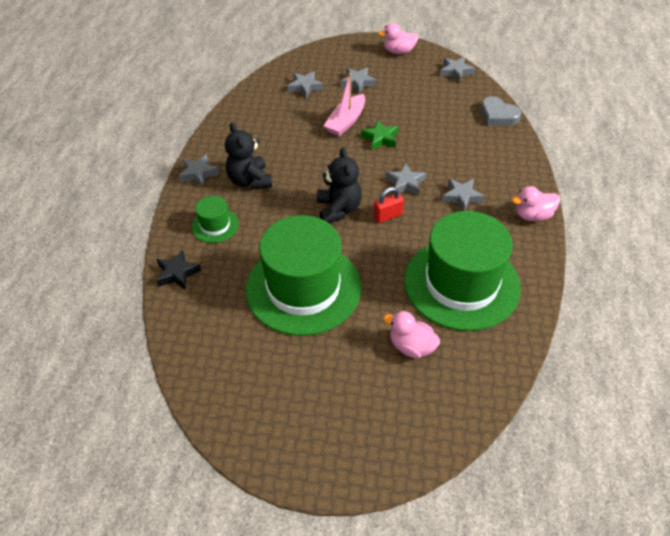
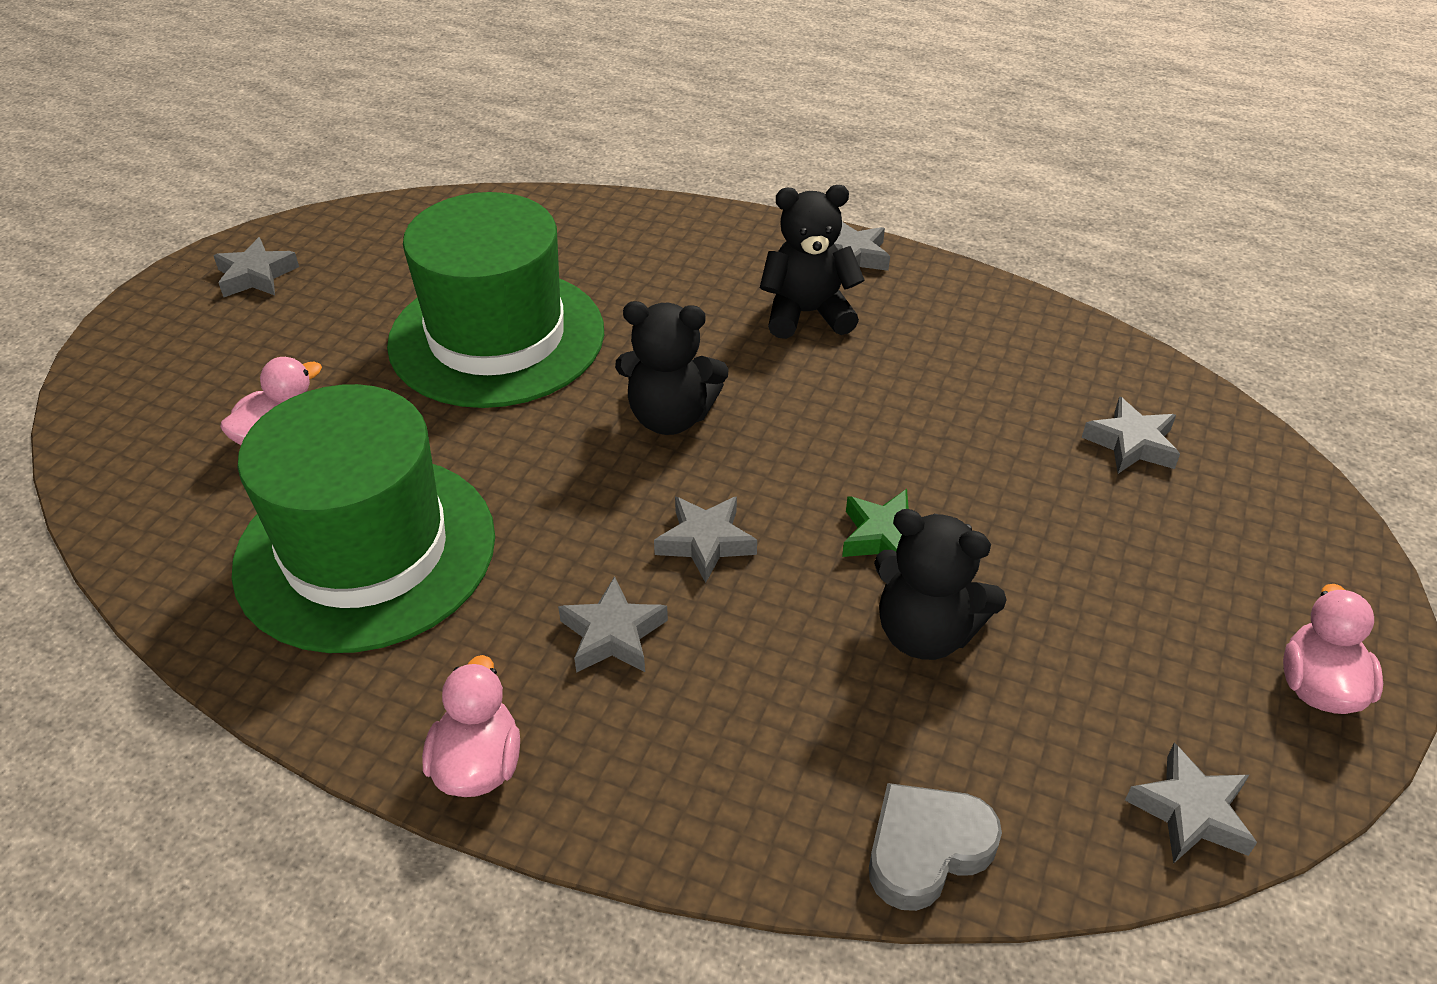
camera: 105 degrees right, 5 degrees down
black star [156,250,201,290] -> none
green hat [192,196,239,243] -> none
pink boat [324,73,365,136] -> none
grey star [341,67,376,94] -> grey star moved to [213,237,299,297]
red padlock [373,187,404,223] -> none
none -> black teddy bear [874,509,1007,660]

